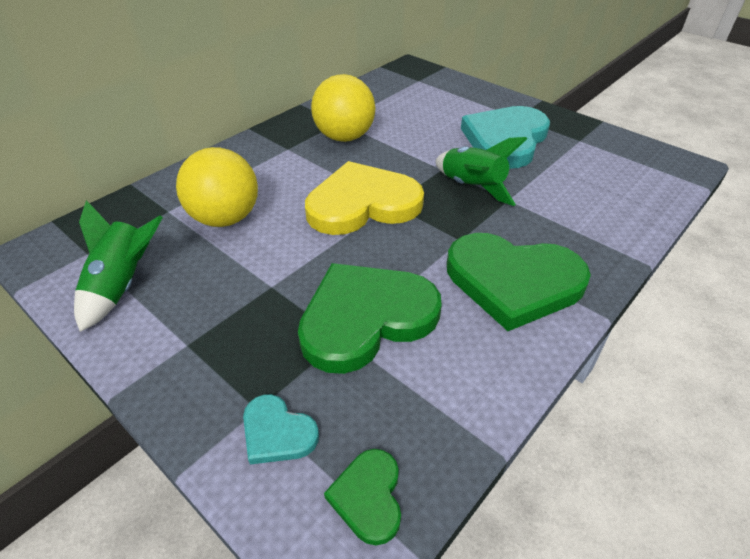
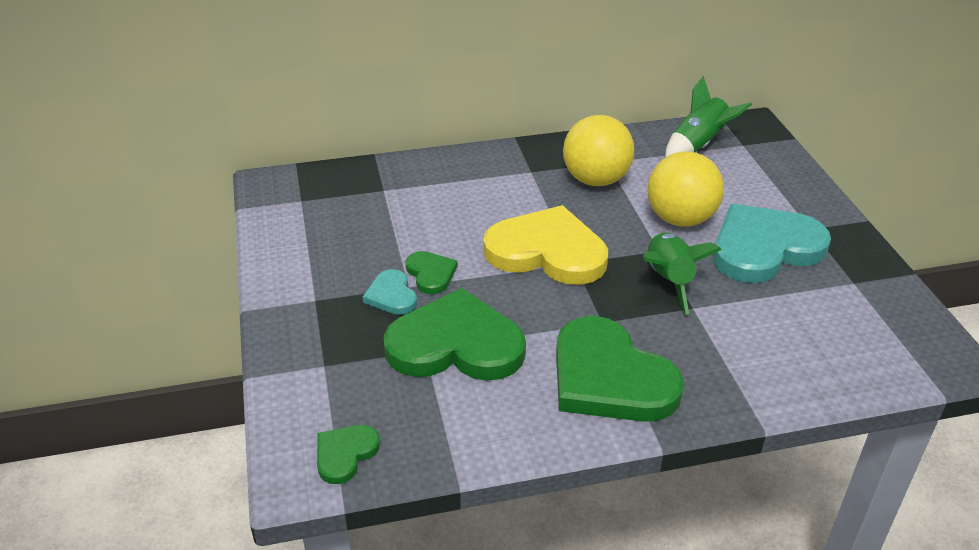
camera: 35 degrees right, 5 degrees down
green rocket [74,200,163,332] -> green rocket moved to [665,76,752,157]
yellow ball [176,147,258,227] -> yellow ball moved to [648,151,724,227]
turquoise heart [243,394,319,464] -> turquoise heart moved to [363,269,417,315]
none -> green heart [406,251,458,294]

